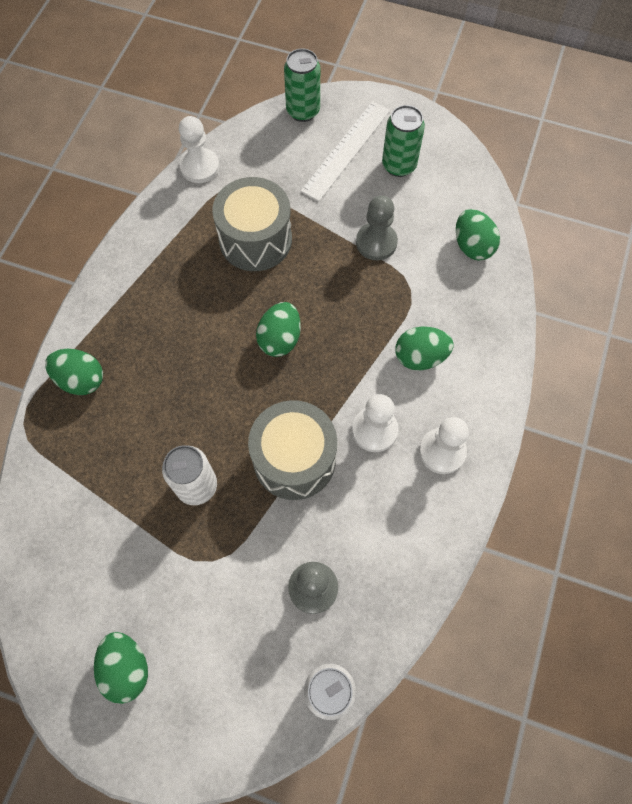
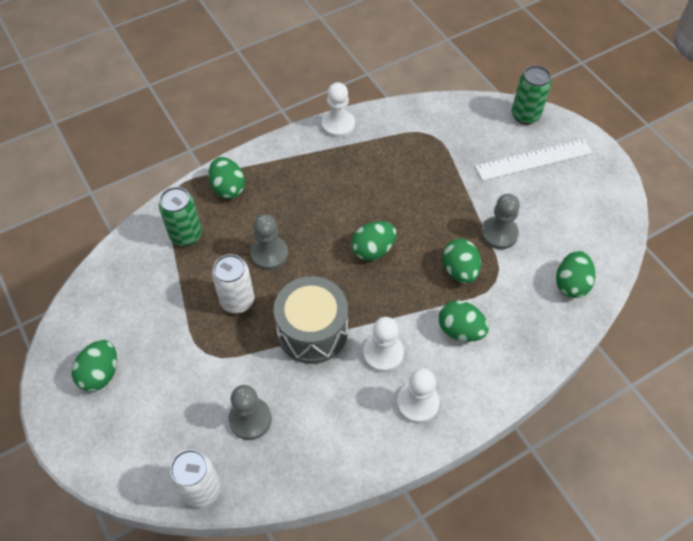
camera: 40 degrees right, 10 degrees down
white pawn [179,116,220,183] -> white pawn moved to [322,82,355,138]
grey drum [212,177,292,271] -> none
green can [382,105,425,177] -> green can moved to [159,187,202,246]
none -> grey pawn [250,214,288,270]
none -> green egg [442,239,481,283]

